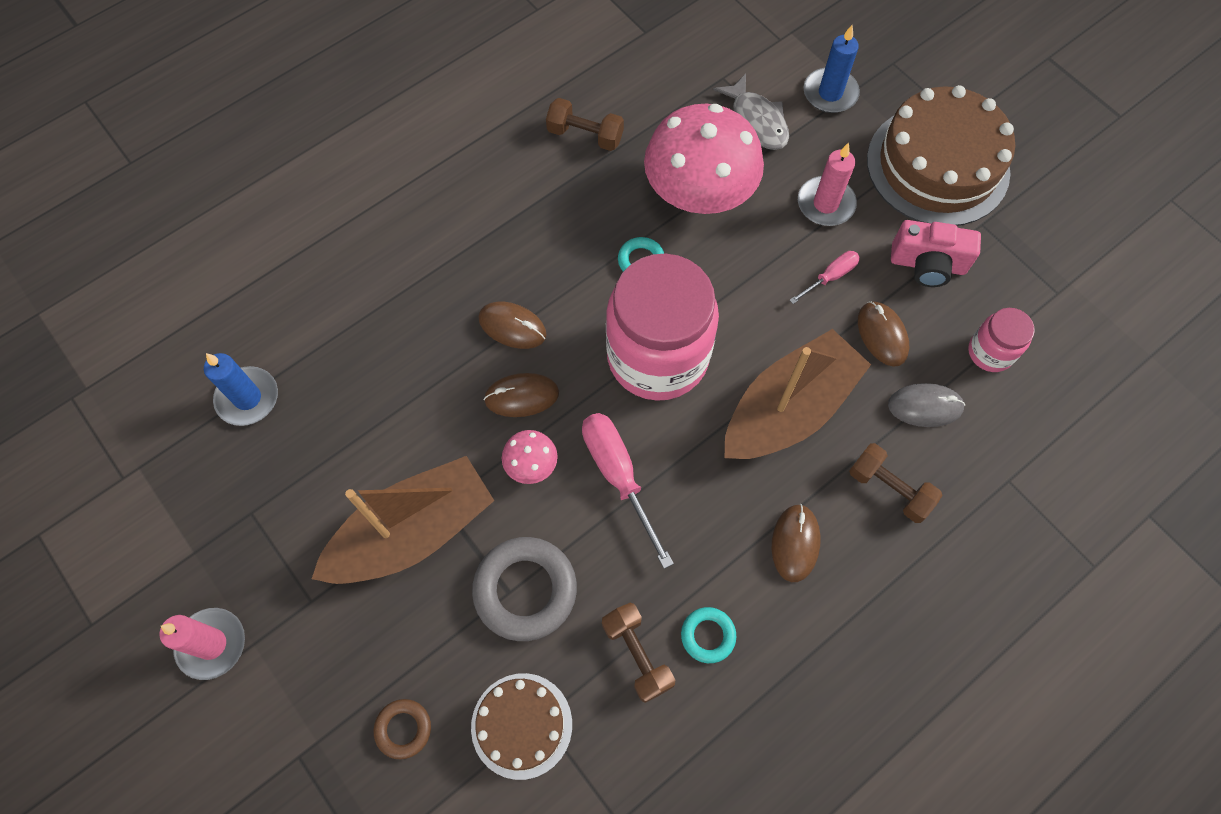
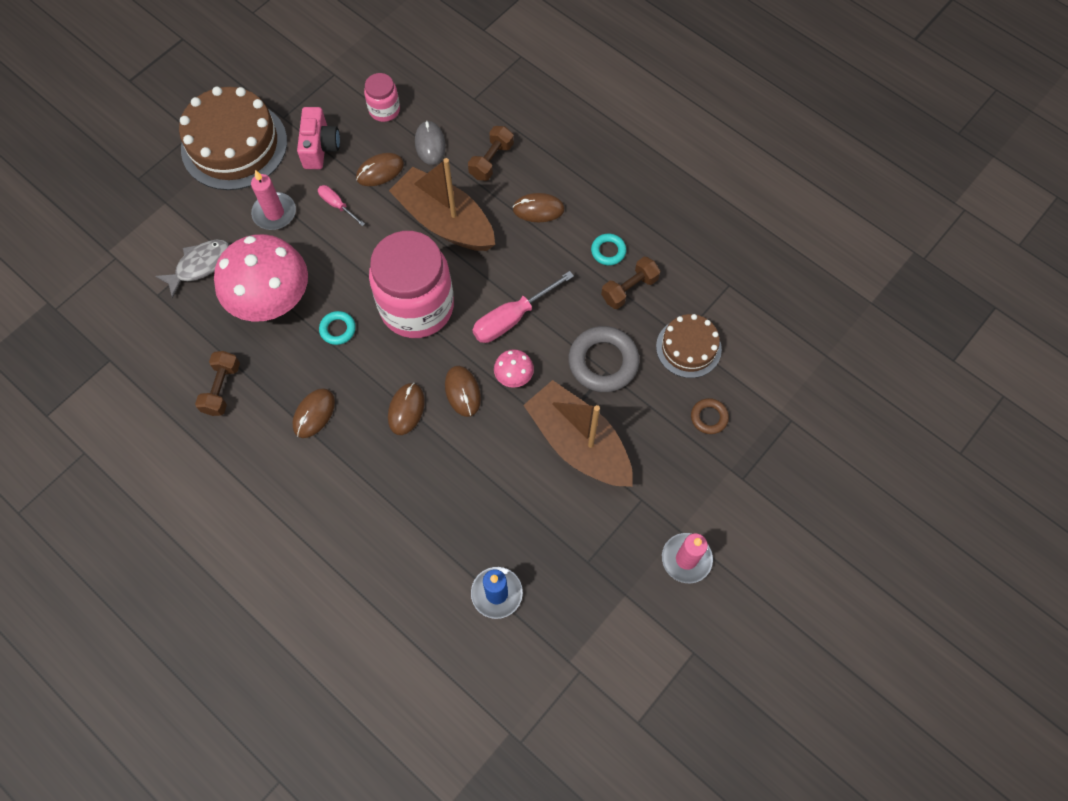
camera: 100 degrees left, 0 degrees up
blue candle [804,25,860,113] -> none
none -> brown mouse [293,388,335,438]

